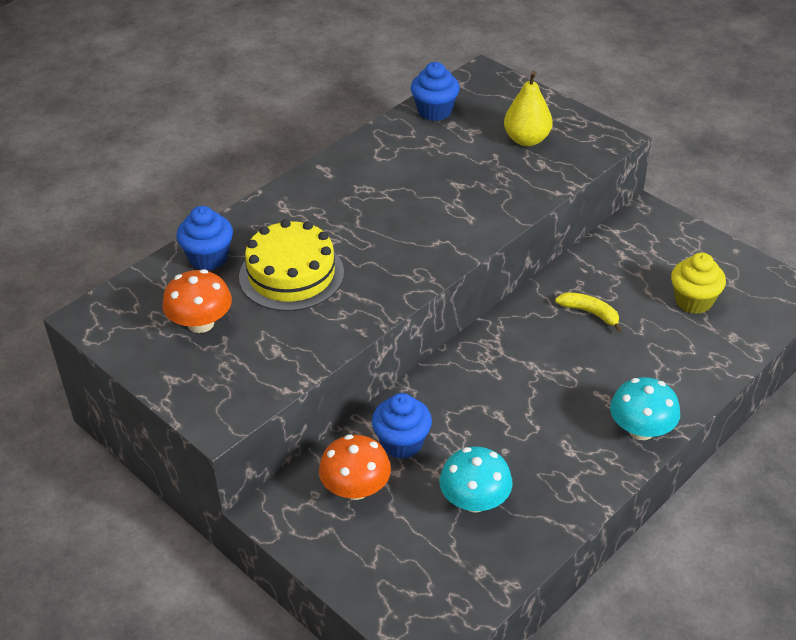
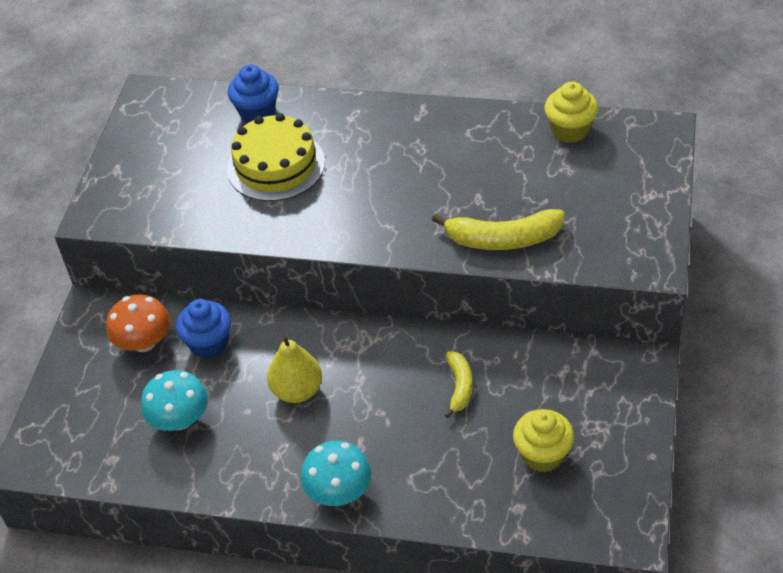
camera: 60 degrees right, 5 degrees up
orange mushroom [162,269,232,333] -> none
blue cupcake [411,62,460,121] -> yellow cupcake [544,81,598,143]
yellow pear [504,71,553,146] -> yellow pear moved to [267,335,322,403]
none -> yellow banana [432,209,565,250]

